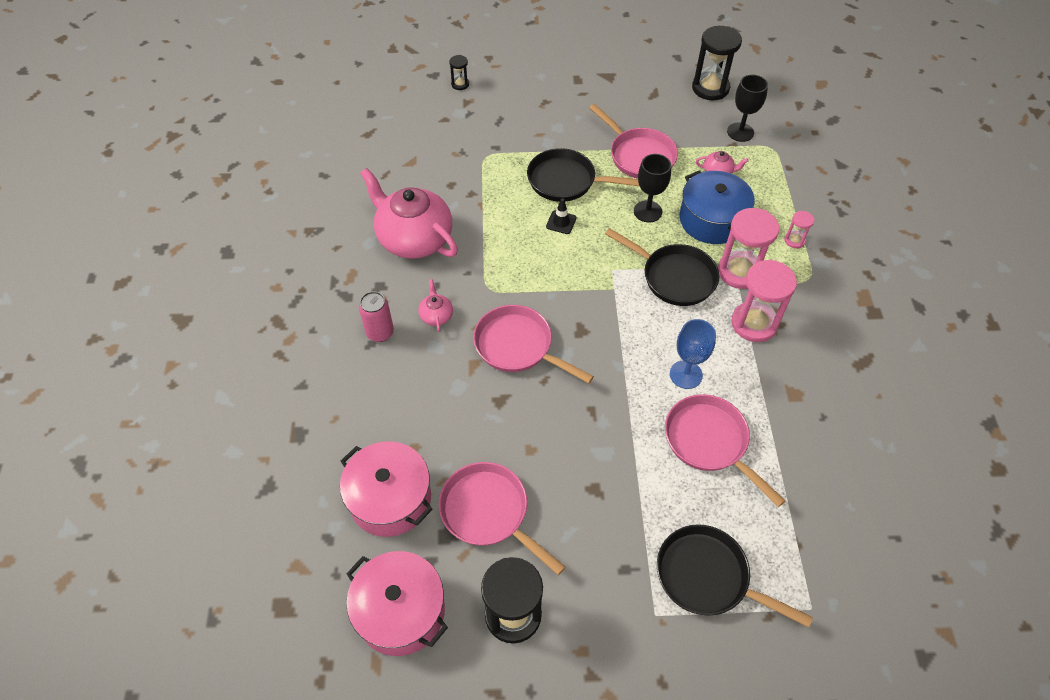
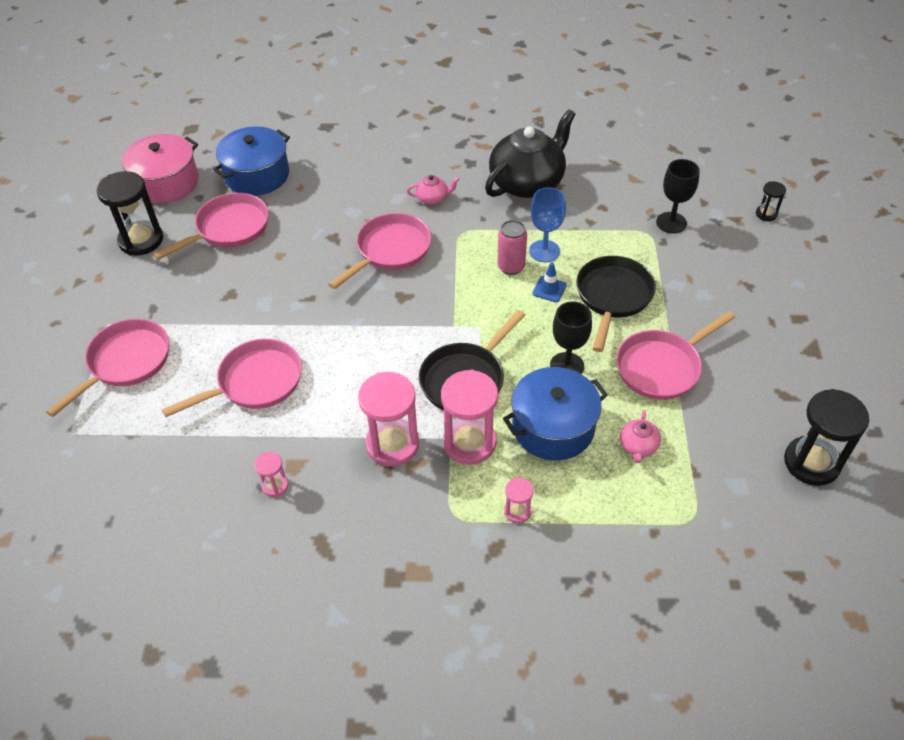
camera: 95 degrees right, 5 degrees down
pink pot [340,441,433,537] -> blue pot [213,126,290,196]
pink can [359,291,394,342] -> pink can moved to [497,220,527,275]
pink teapot [360,168,458,259] -> black teapot [485,109,575,198]
black traffic cone [546,198,577,234] -> blue traffic cone [532,262,567,302]
black pan [657,524,813,627] -> pink pan [46,319,169,417]
blue goblet [670,319,716,389] -> blue goblet moved to [529,187,566,262]
black goblet [727,75,768,142] -> black goblet moved to [656,159,700,233]
none -> pink hourglass [254,452,288,497]

